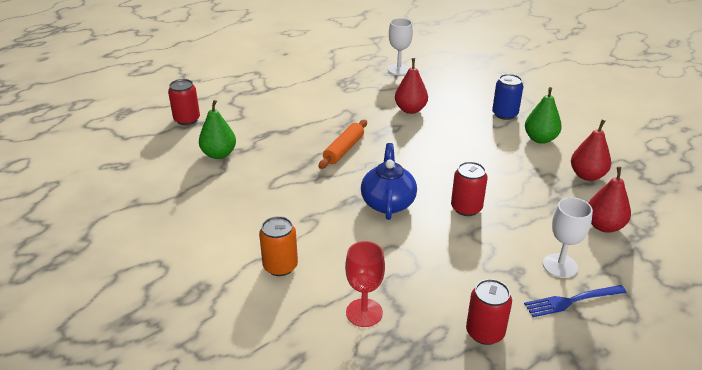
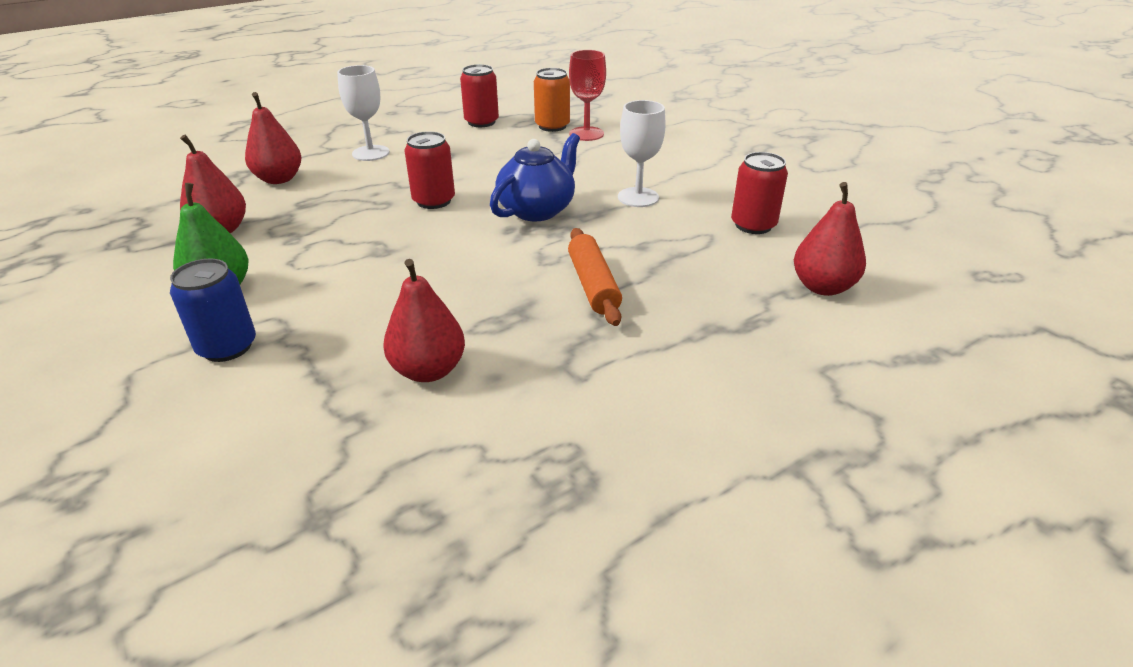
camera: 175 degrees left, 0 degrees up
red can [168,79,200,125] -> red can moved to [731,152,788,234]
green pear [199,100,236,159] -> red pear [794,182,866,296]
orange can [259,216,298,276] -> orange can moved to [534,68,570,132]
orange rolling pin [319,120,367,169] -> orange rolling pin turned 45 degrees counterclockwise [568,228,622,326]
blue teapot [361,143,417,220] -> blue teapot turned 150 degrees counterclockwise [490,133,580,222]
white goblet [388,18,413,75] -> white goblet moved to [618,100,666,207]
blue fork [524,285,627,317] -> none

